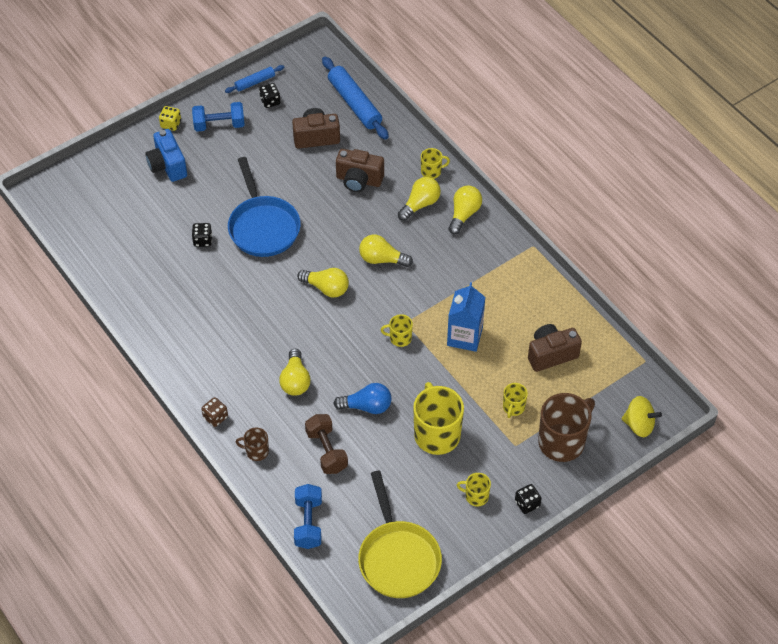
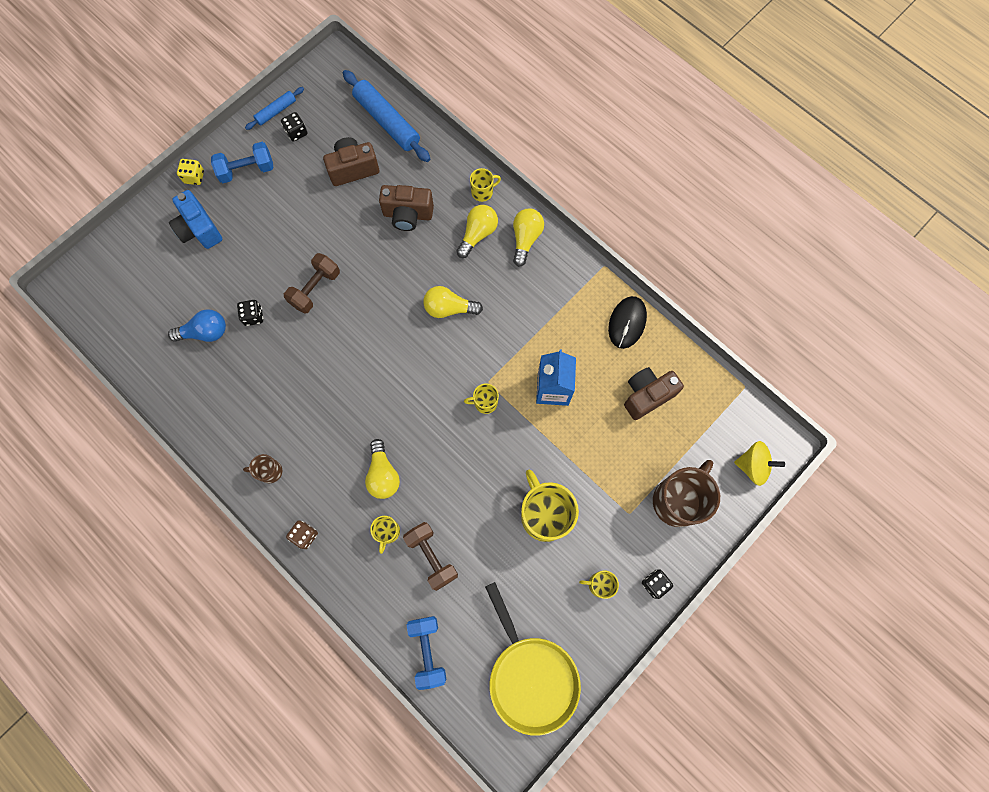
camera: 10 degrees left, 20 degrees up
blue pan [228,157,301,257] -> brown dumbbell [284,253,340,314]
brown mug [236,428,269,461] -> brown mug moved to [243,454,282,483]
yellow light bulb [297,268,349,298] -> none
blue light bulb [333,383,392,414] -> blue light bulb moved to [168,309,226,342]
yellow mug [503,383,528,418] -> yellow mug moved to [370,516,400,554]
none -> black mouse [608,296,647,349]

